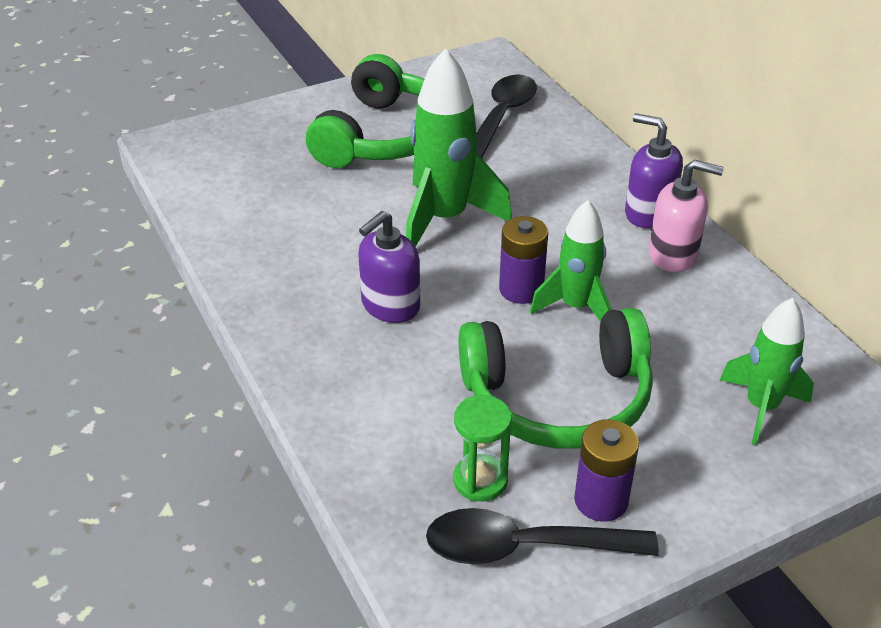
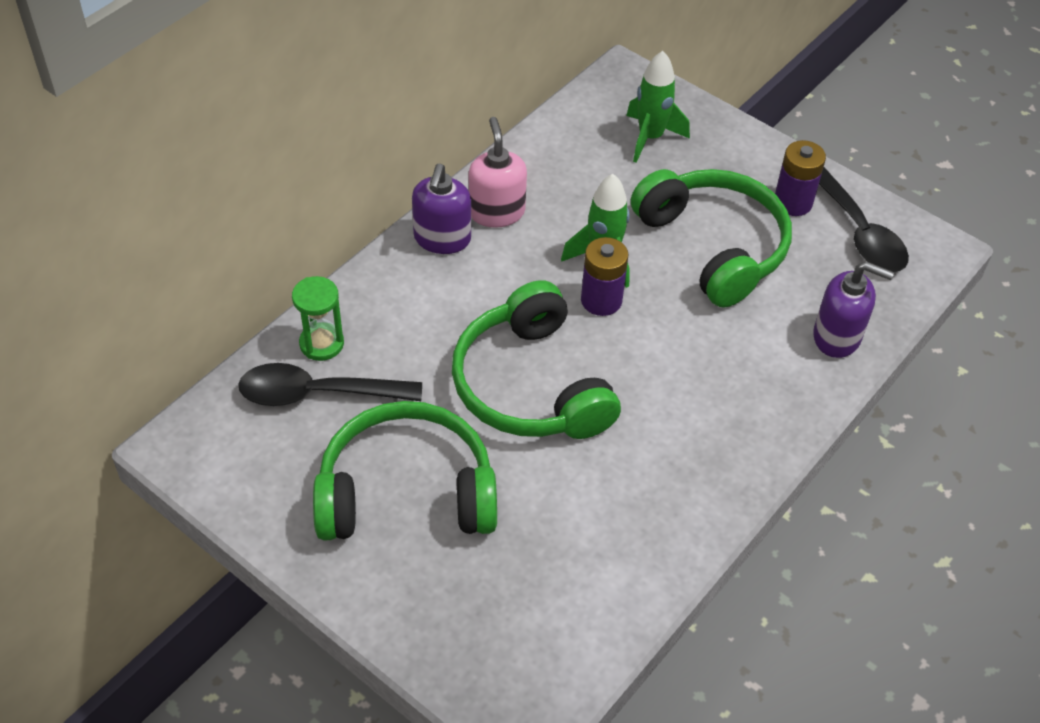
camera: 115 degrees left, 10 degrees up
purple soap dispenser [358,211,420,323] -> purple soap dispenser moved to [813,262,894,358]
green rocket [406,48,512,247] -> green headphones [452,280,621,439]
green hourglass [453,395,512,501] -> green hourglass moved to [292,276,344,361]

